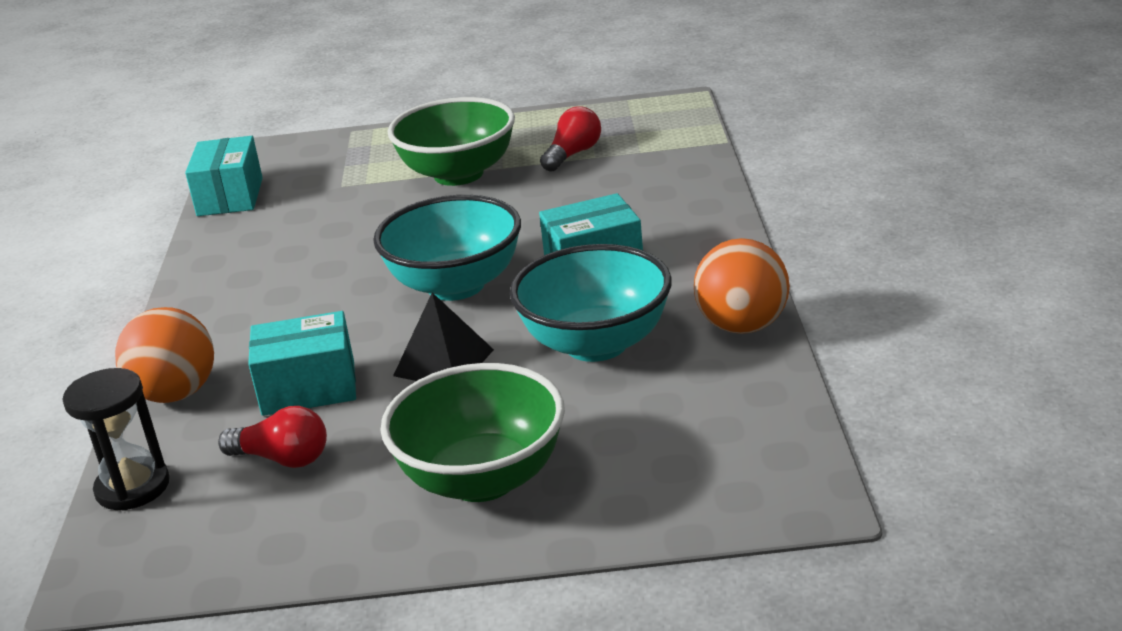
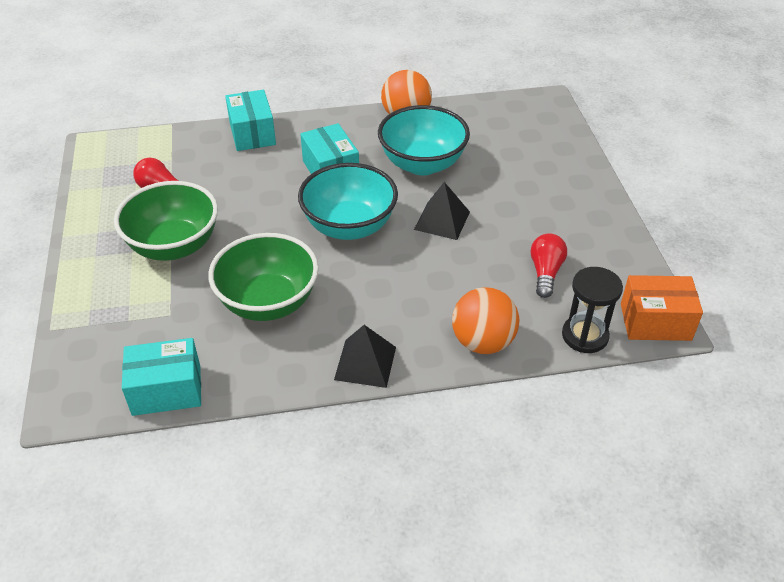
camera: 100 degrees left, 15 degrees up
turquoise box [248,311,356,416] -> turquoise box moved to [225,90,276,151]
green bowl [380,363,565,502] -> green bowl moved to [208,233,319,321]
none -> black pyramid [334,325,396,388]
none -> orange box [621,275,703,341]

